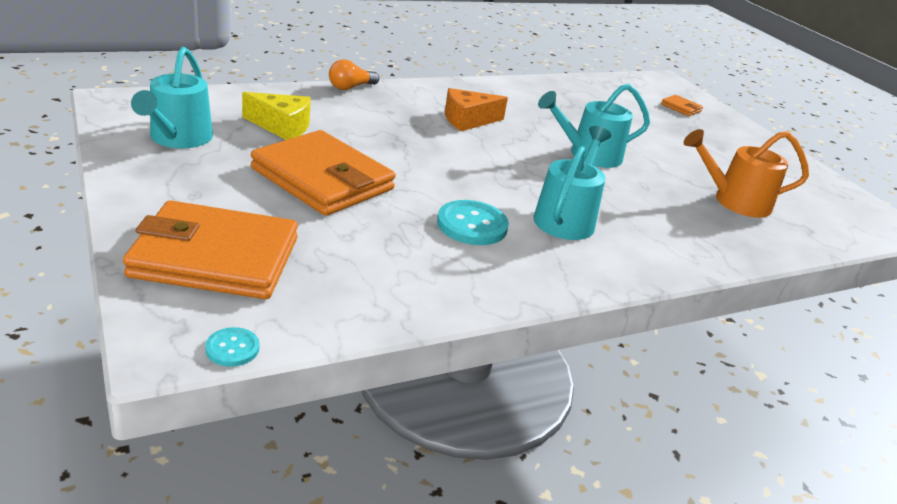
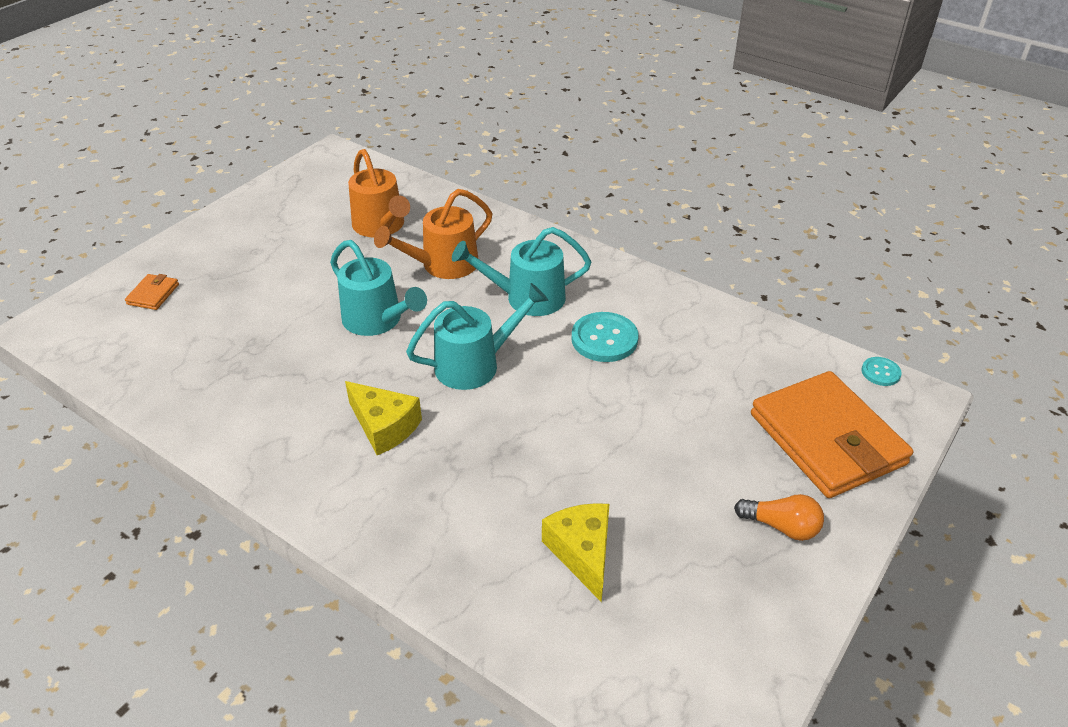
camera: 115 degrees left, 10 degrees up
turquoise watering can [131,47,213,148] -> turquoise watering can moved to [406,283,548,390]
orange wallet [251,130,396,216] -> none
orange light bulb [329,59,379,90] -> orange light bulb moved to [734,494,824,541]
orange cheese [445,88,508,131] -> yellow cheese [345,381,422,455]
none -> orange watering can [374,189,492,279]

